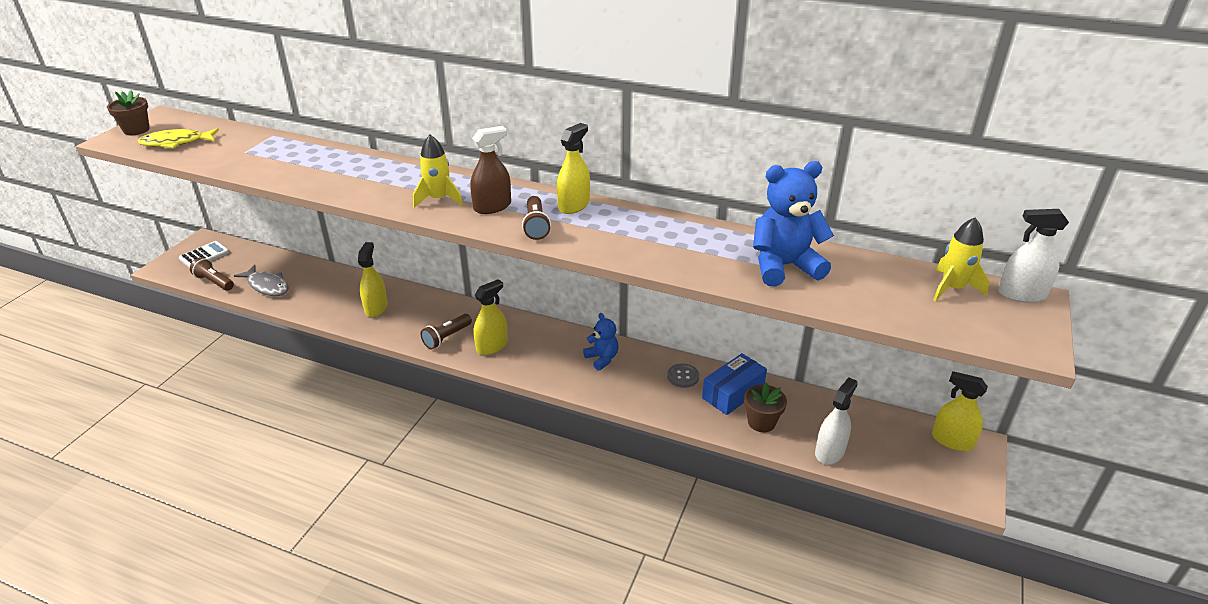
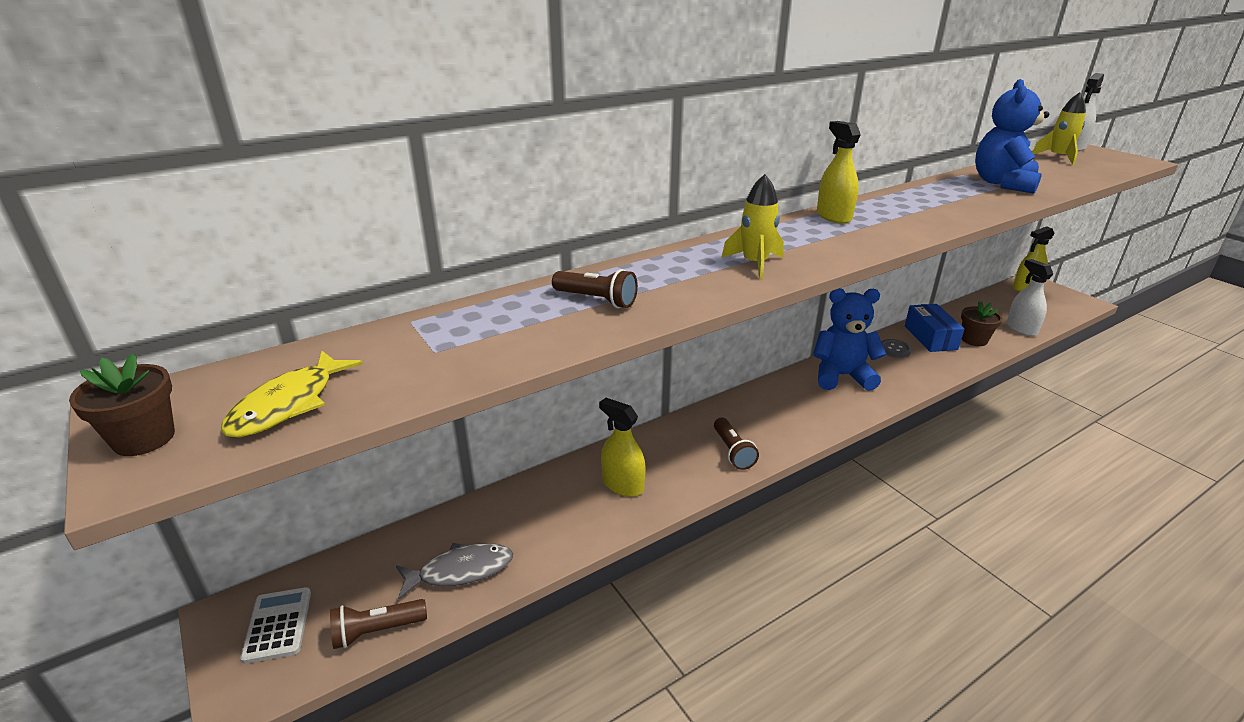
camera: 55 degrees left, 5 degrees down
brown spray bottle [470,126,511,214] -> none
yellow spray bottle [473,279,508,355] -> none
brown flashlight [522,196,551,240] -> brown flashlight moved to [552,269,638,308]
blue teddy bear [583,313,619,371] -> blue teddy bear [813,288,886,391], size x1.78

